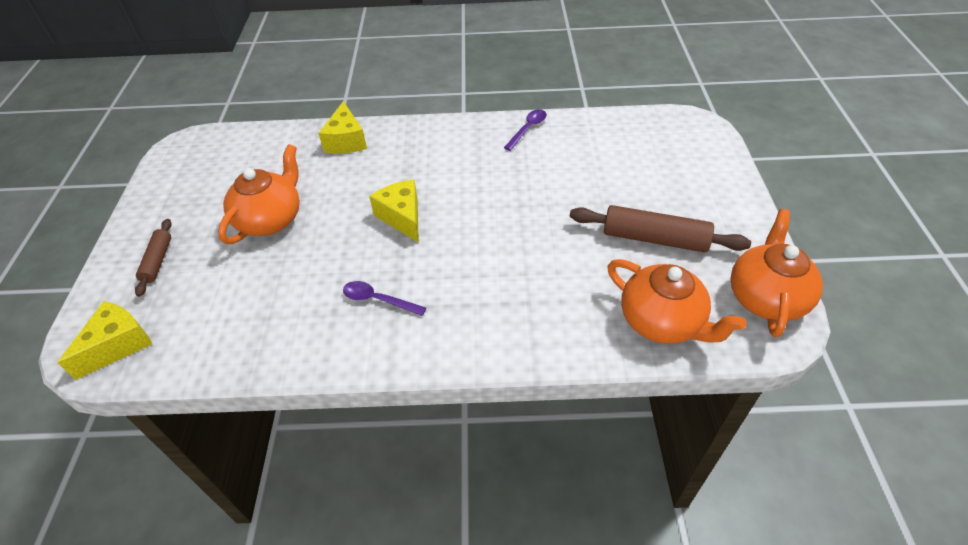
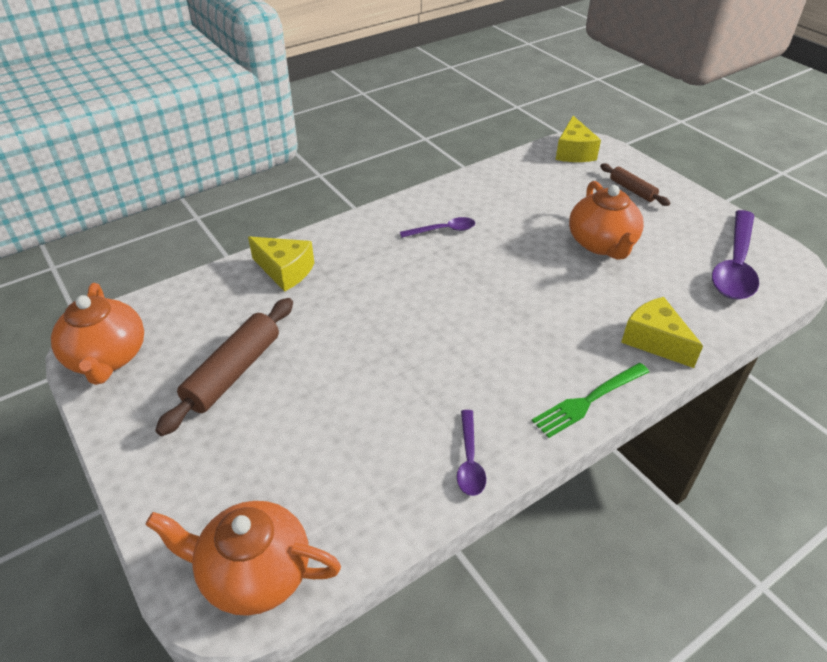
camera: 145 degrees right, 5 degrees down
yellow cheese [369,180,419,243] -> yellow cheese moved to [248,236,314,292]
brown rolling pin [570,205,751,253] -> brown rolling pin turned 45 degrees counterclockwise [155,298,293,436]
orange teapot [607,259,747,344] -> orange teapot moved to [145,501,341,616]
none -> green fork [532,363,649,438]
none -> purple spoon [712,210,759,300]

